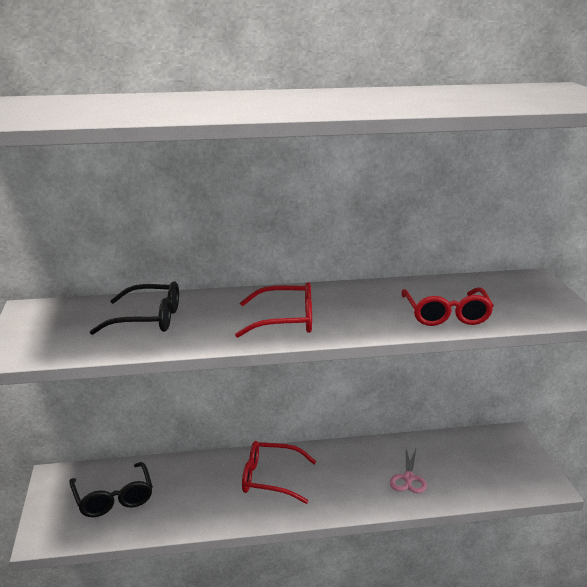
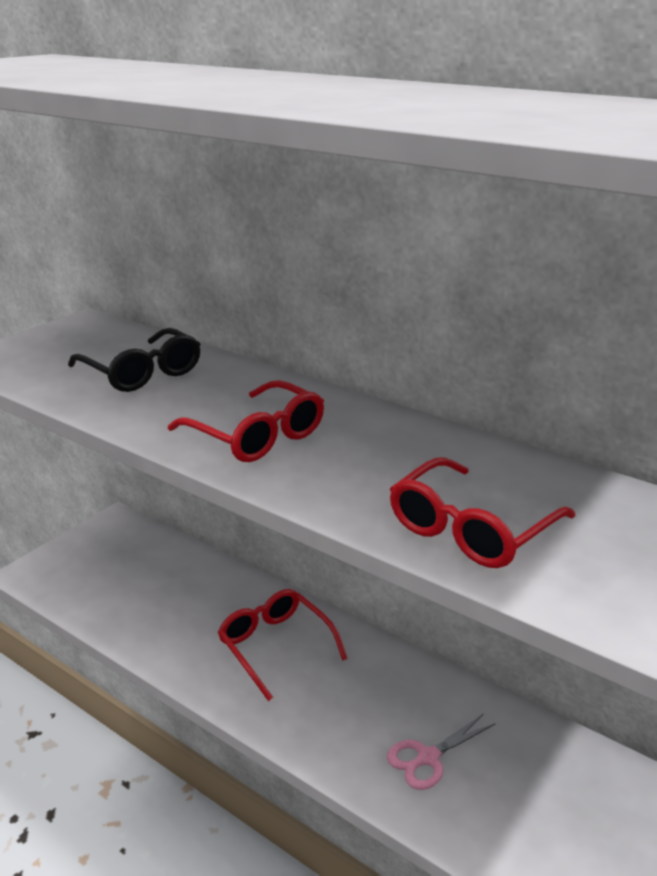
camera: 45 degrees right, 5 degrees up
black glasses [69,462,153,517] -> none

